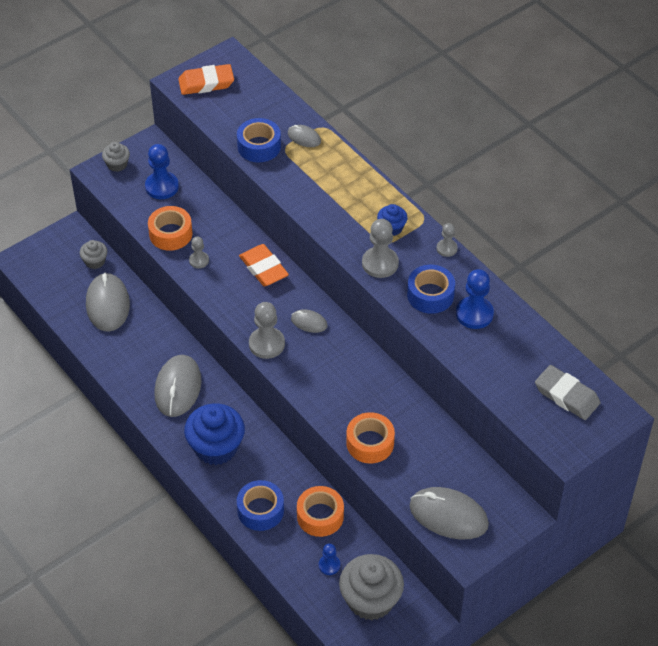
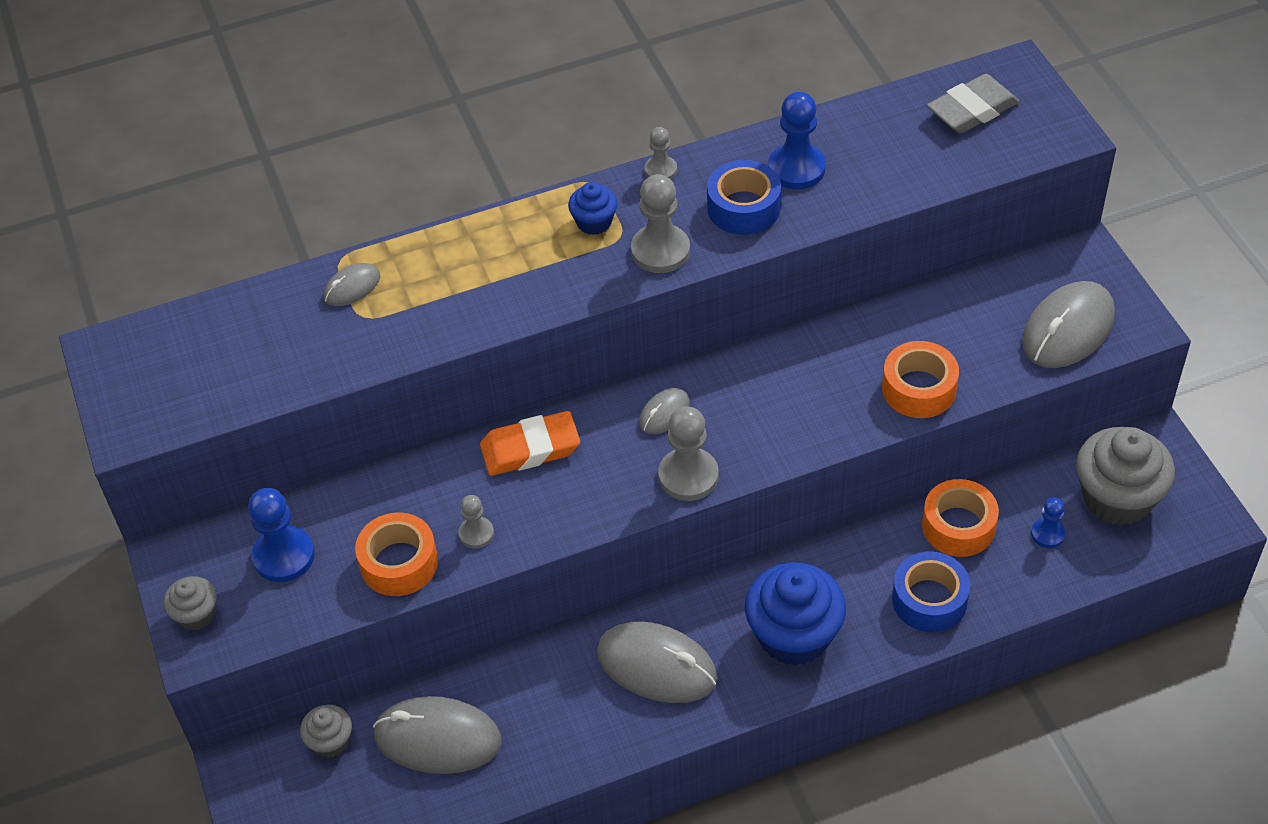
camera: 70 degrees left, 0 degrees up
orange eraser [178,64,234,95] -> none
blue tape [237,118,281,162] -> none

